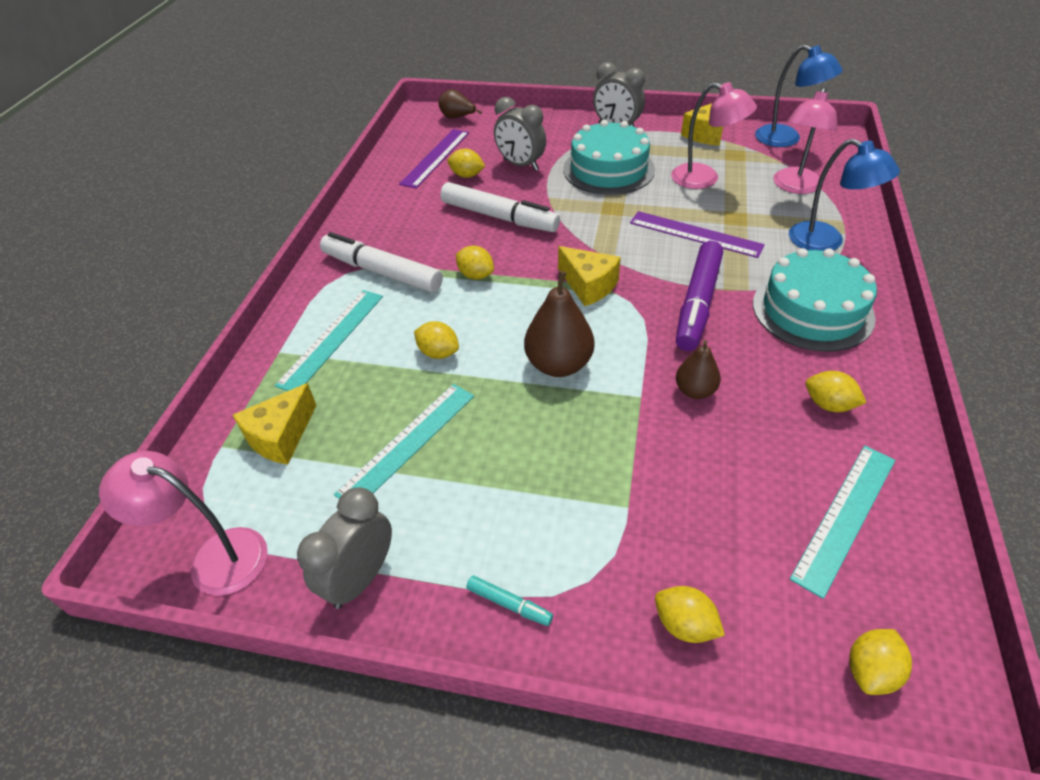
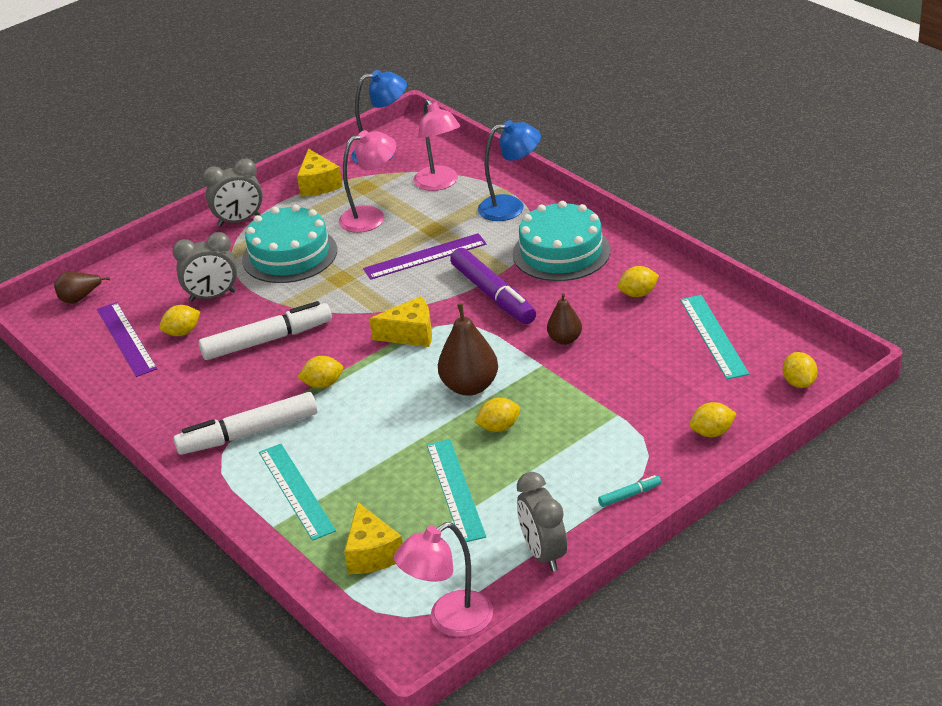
camera: 50 degrees left, 10 degrees down
yellow lemon [414,321,459,359] -> yellow lemon moved to [475,398,520,432]

